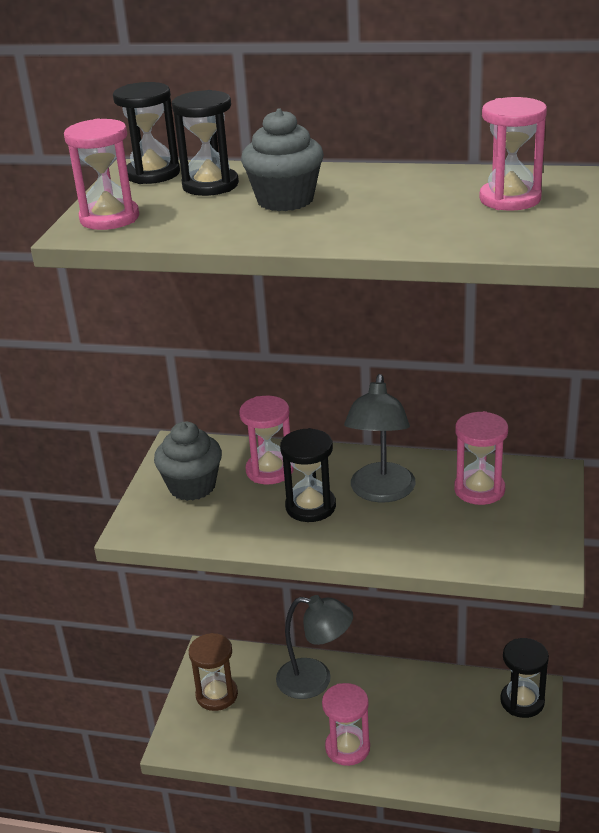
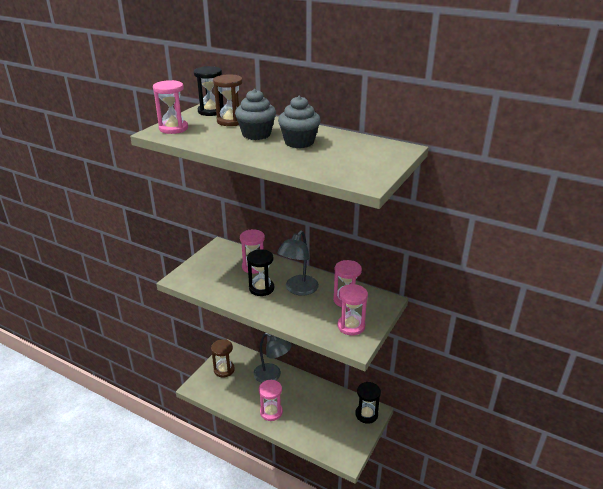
camera: 15 degrees right, 0 degrees up
grey cupcake [154,422,222,501] -> grey cupcake moved to [278,96,321,148]
black hourglass [172,90,239,196] -> brown hourglass [213,74,243,126]
pink hourglass [479,97,547,211] -> pink hourglass moved to [337,284,368,335]

